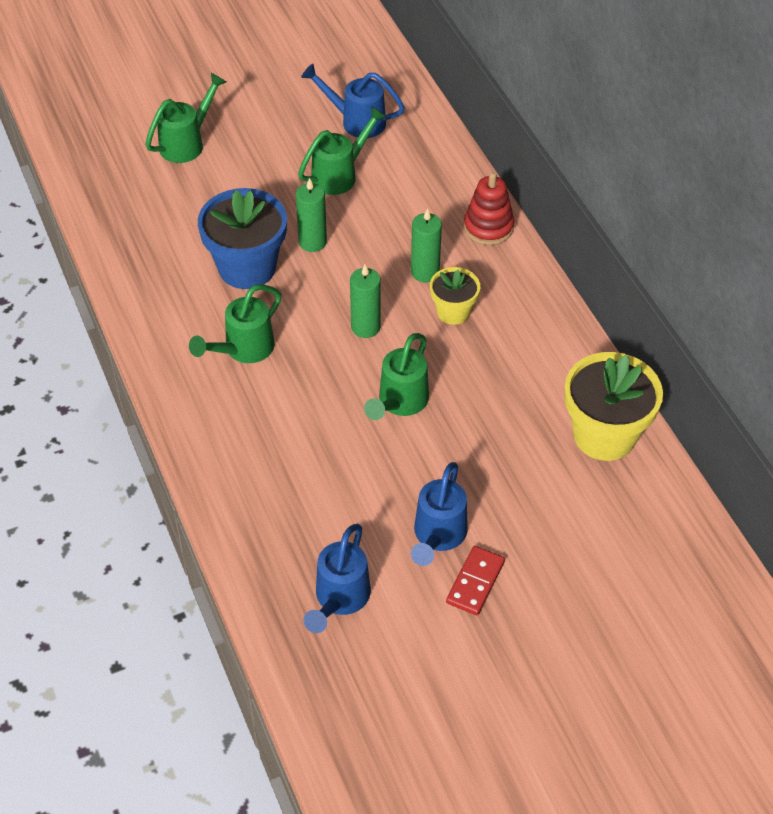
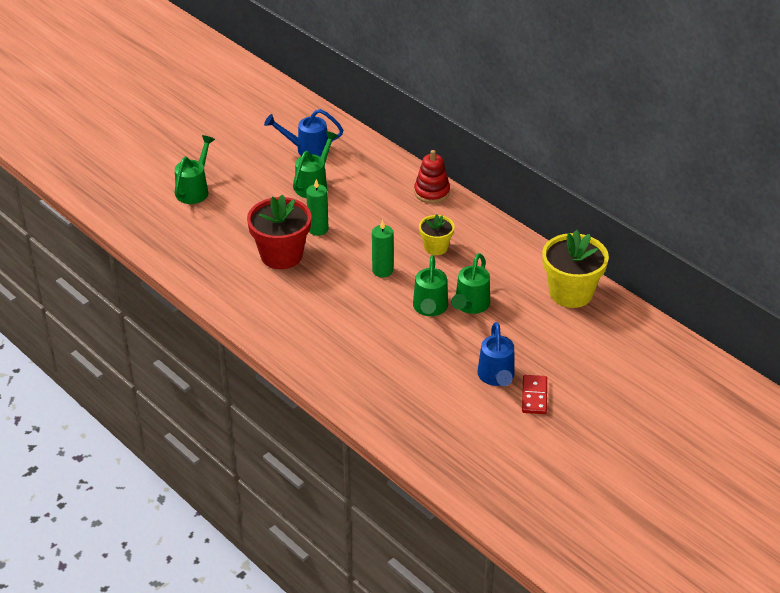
camera: 20 degrees left, 10 degrees down
green watering can [189,284,282,363] -> green watering can moved to [451,253,490,314]
blue flower pot [198,188,287,289] -> red flower pot [247,194,311,269]
blue watering can [303,524,371,633] -> none
green candle [411,208,442,283] -> none

